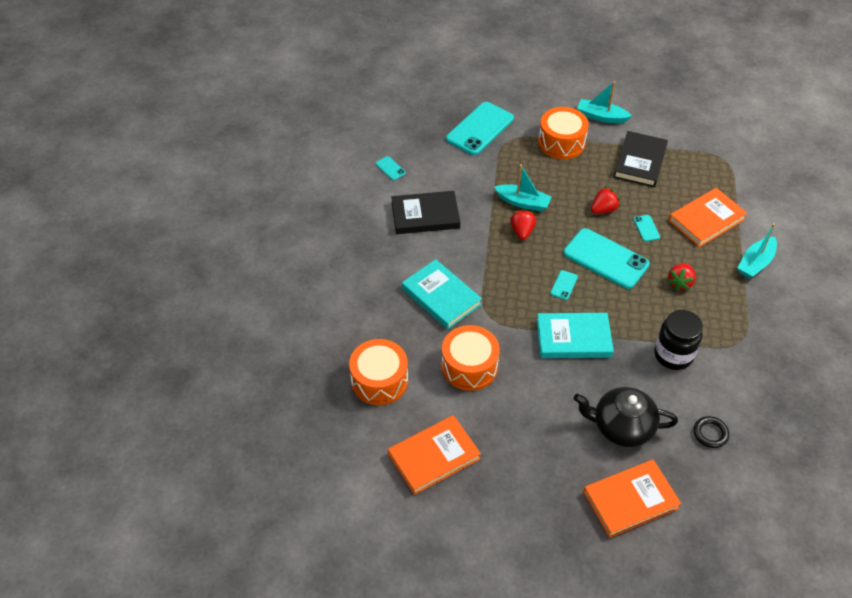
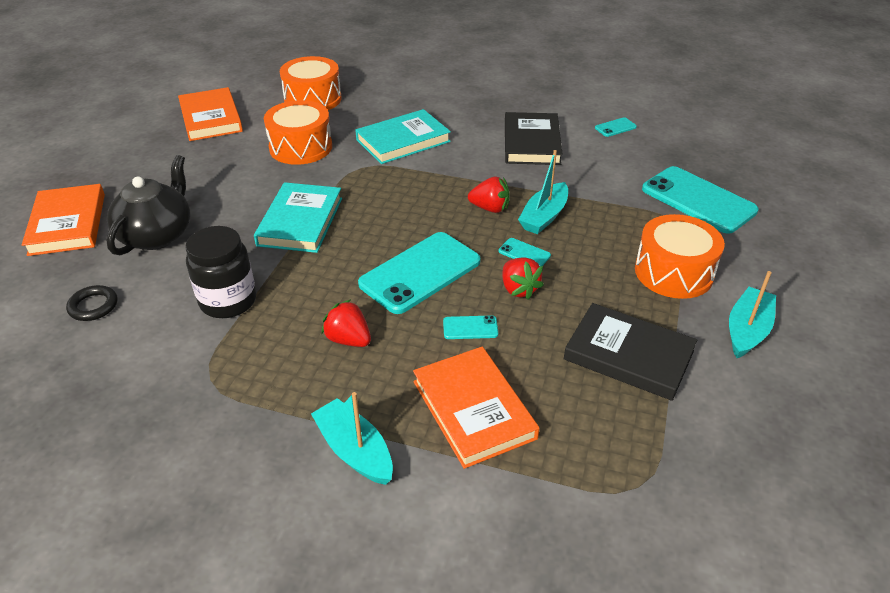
camera: 100 degrees right, 10 degrees down
turquoise phone [550,270,578,300] -> turquoise phone moved to [499,238,551,267]

